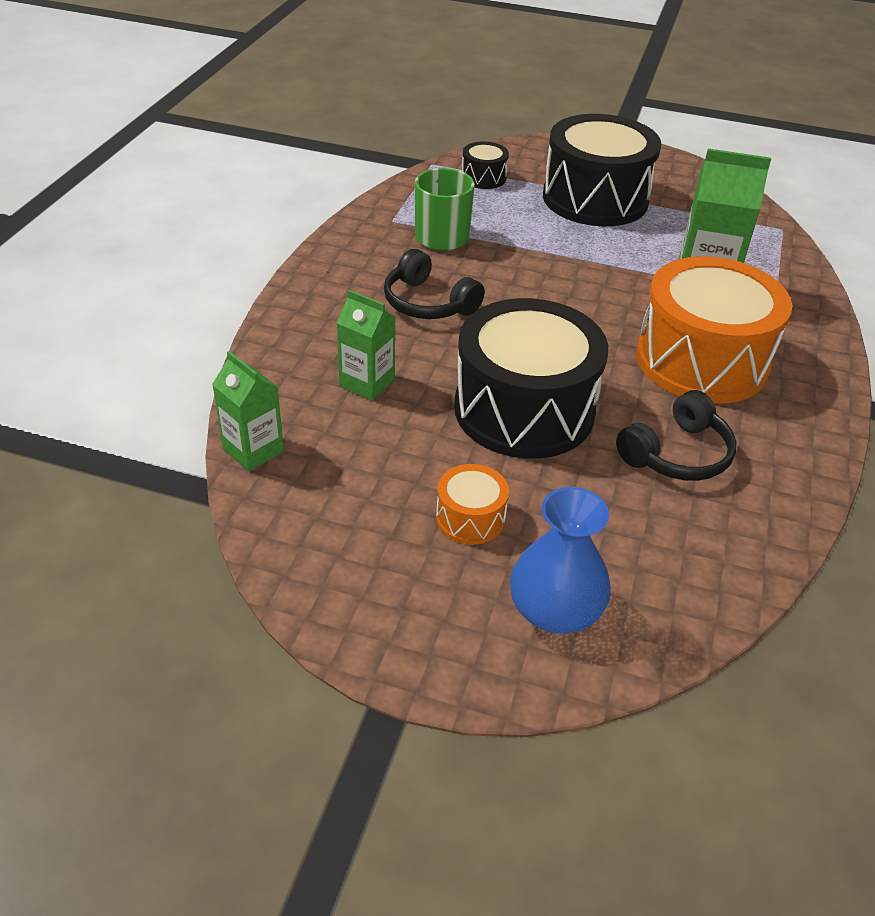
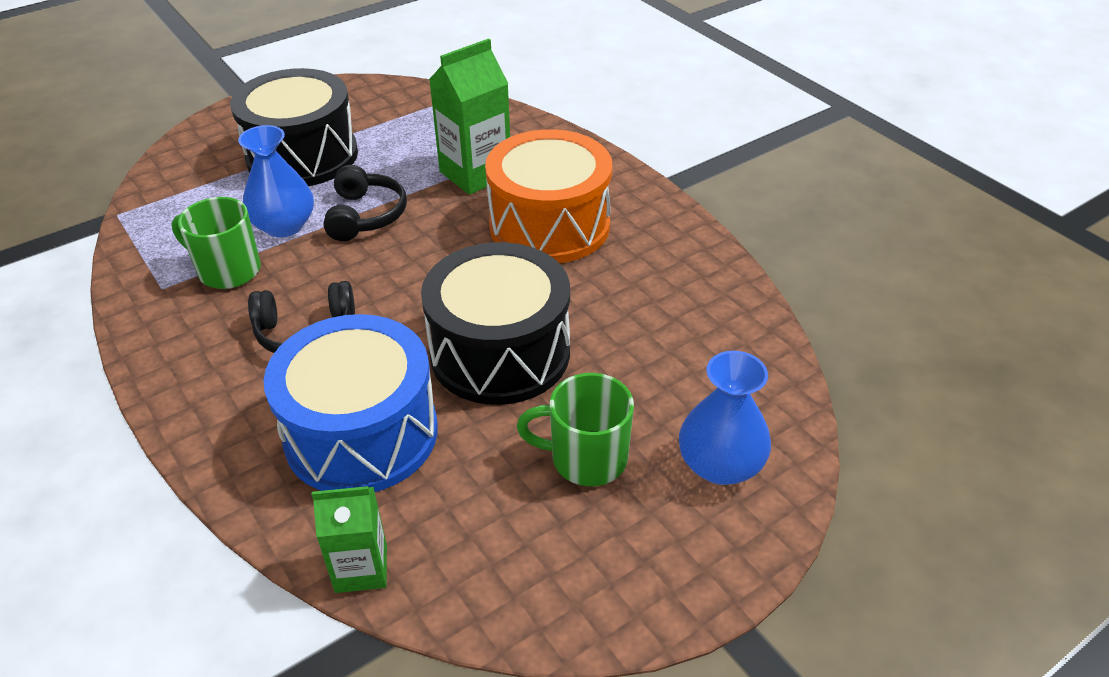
camera: 50 degrees left, 0 degrees up
green carton [337,290,395,401] -> blue drum [264,314,438,492]
orange drum [436,464,509,545] -> green mug [517,373,634,486]
black drum [462,141,509,189] -> none
black headphones [616,390,736,481] -> black headphones moved to [323,165,407,241]
none -> blue vase [238,125,314,237]

